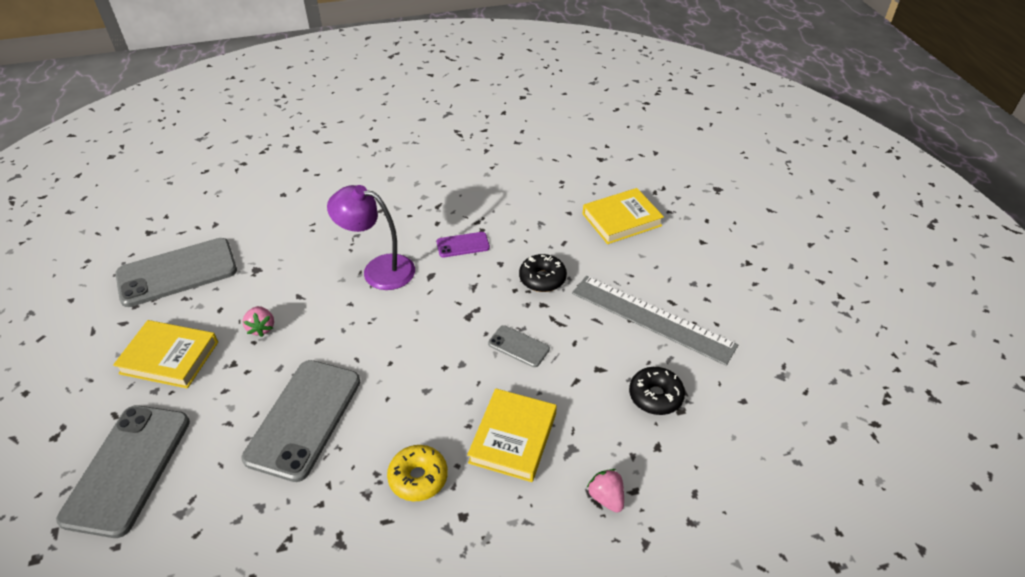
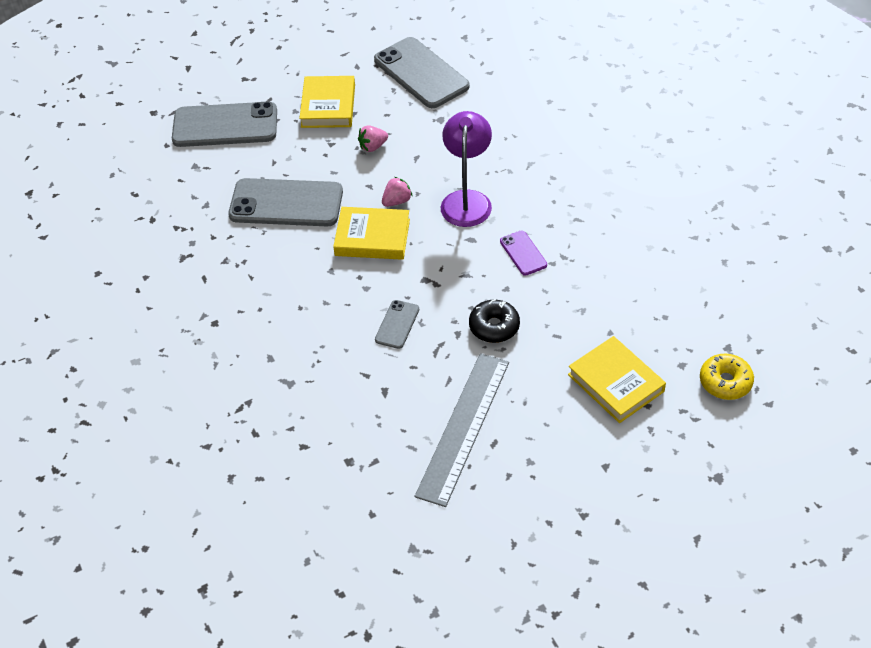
camera: 80 degrees right, 5 degrees up
yellow donut [387,445,448,501] -> yellow donut moved to [700,354,754,400]
yellow book [467,388,557,482] -> yellow book moved to [333,207,410,260]
pink strawberry [587,469,624,513] -> pink strawberry moved to [382,177,413,207]
black donut [629,367,685,415] -> none

